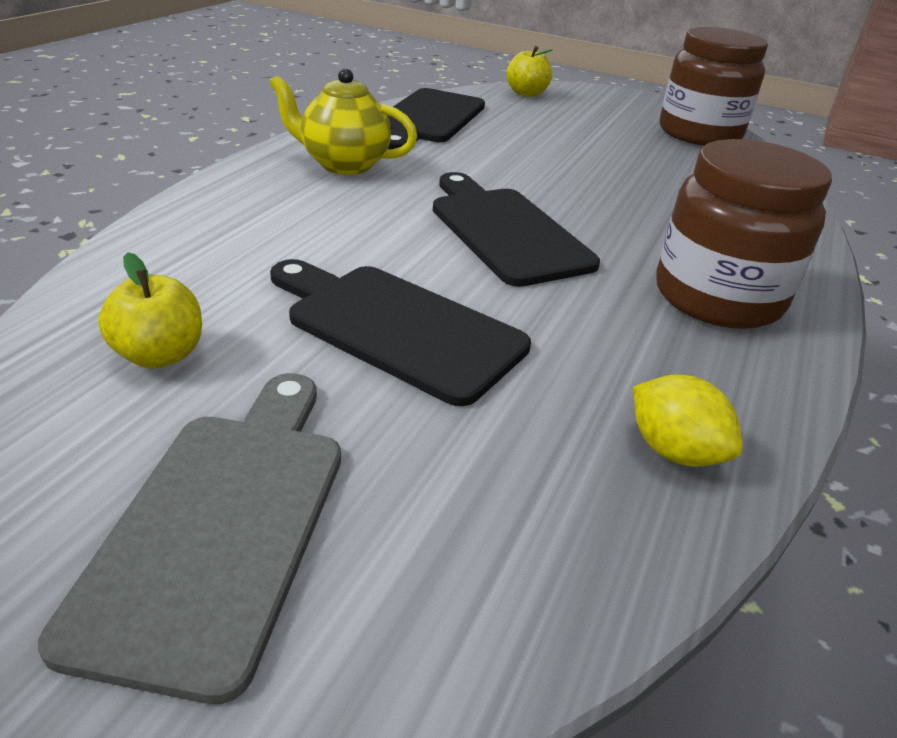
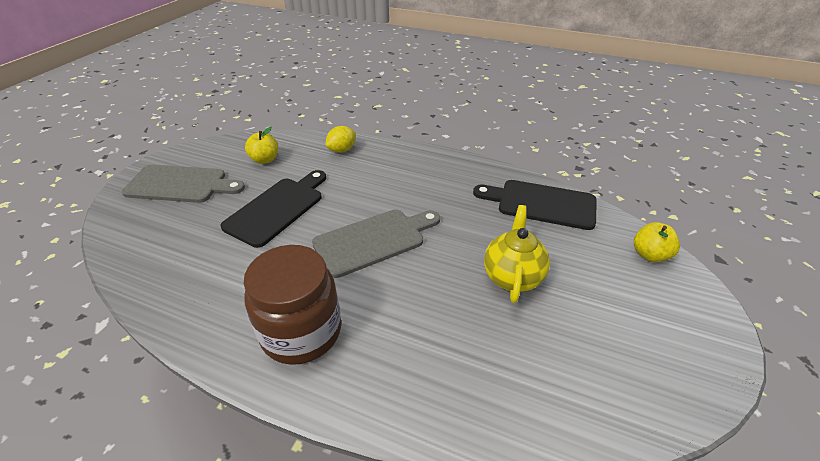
camera: 90 degrees right, 5 degrees up
yellow teapot [269,68,417,175] -> yellow teapot moved to [484,205,550,303]
black cutting board [433,172,600,287] -> grey cutting board [312,209,440,278]
yellow lemon [633,375,743,467] -> yellow lemon moved to [325,126,356,153]
brown jar [660,27,768,146] -> none

